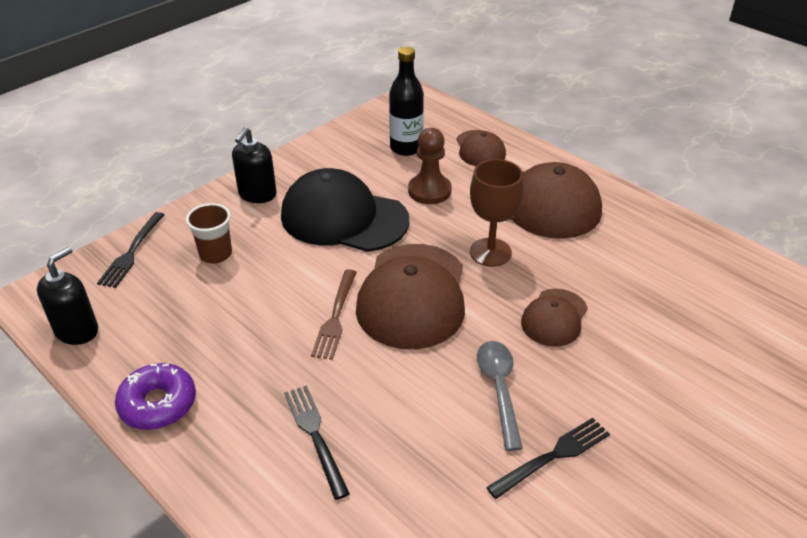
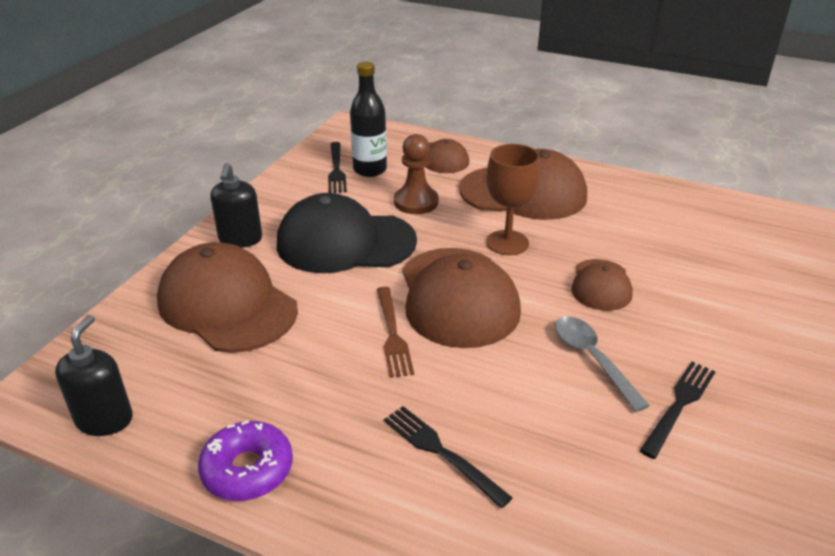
camera: 20 degrees left, 5 degrees down
black fork [97,212,165,288] -> black fork moved to [328,142,347,193]
brown cup [186,203,232,263] -> brown cap [157,242,298,353]

